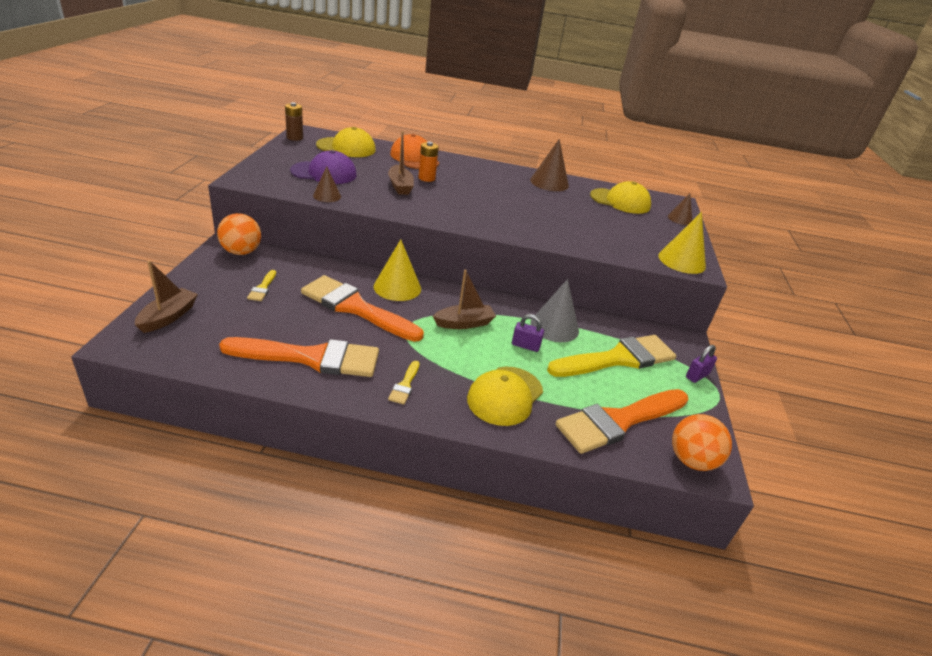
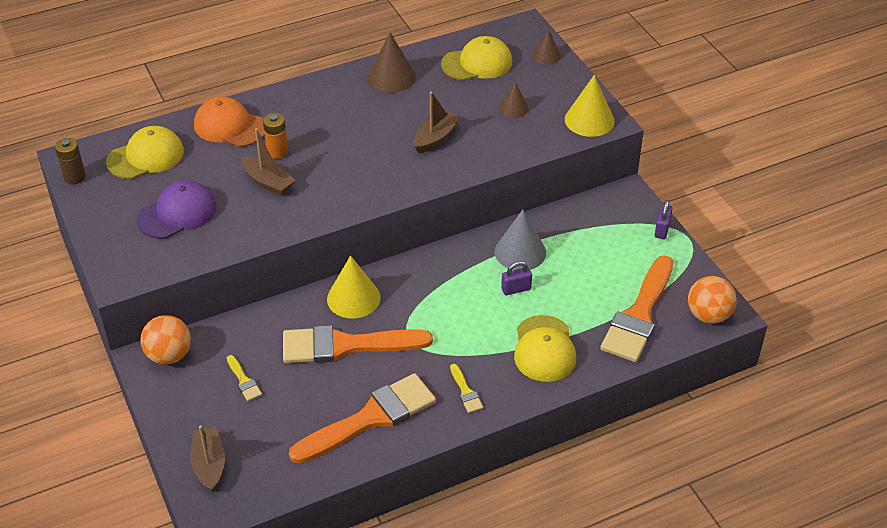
camera: 30 degrees left, 10 degrees up
brown cone [313,166,341,202] -> brown cone moved to [499,82,529,118]
brown boat [433,270,496,329] -> brown boat moved to [414,92,460,153]
yellow brush [547,335,676,377] -> none

